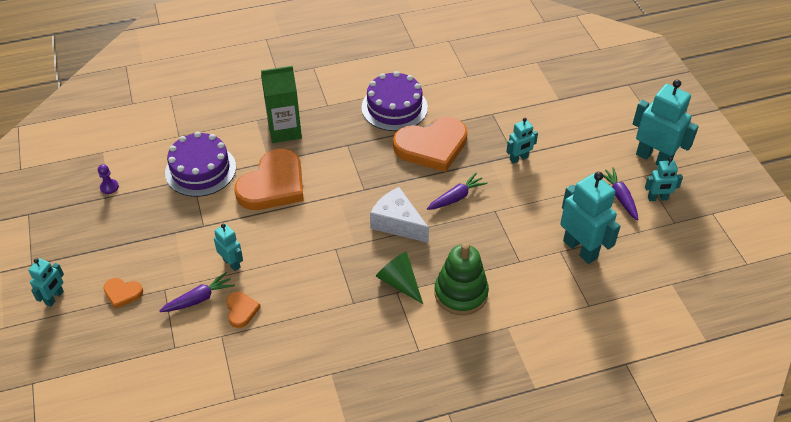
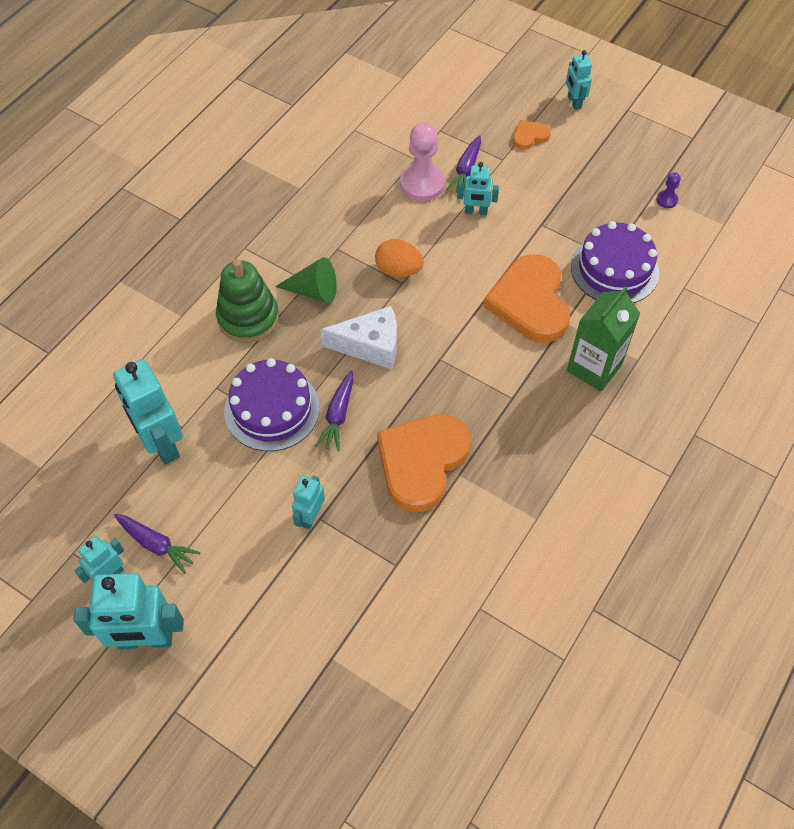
camera: 140 degrees right, 10 degrees up
orange heart [226,292,261,328] -> pink pawn [400,122,445,201]
purple cake [362,71,428,131] -> purple cake moved to [224,358,320,451]
turquoise robot [560,172,620,264] -> turquoise robot turned 45 degrees clockwise [113,359,183,465]
none -> orange egg [375,239,424,278]

